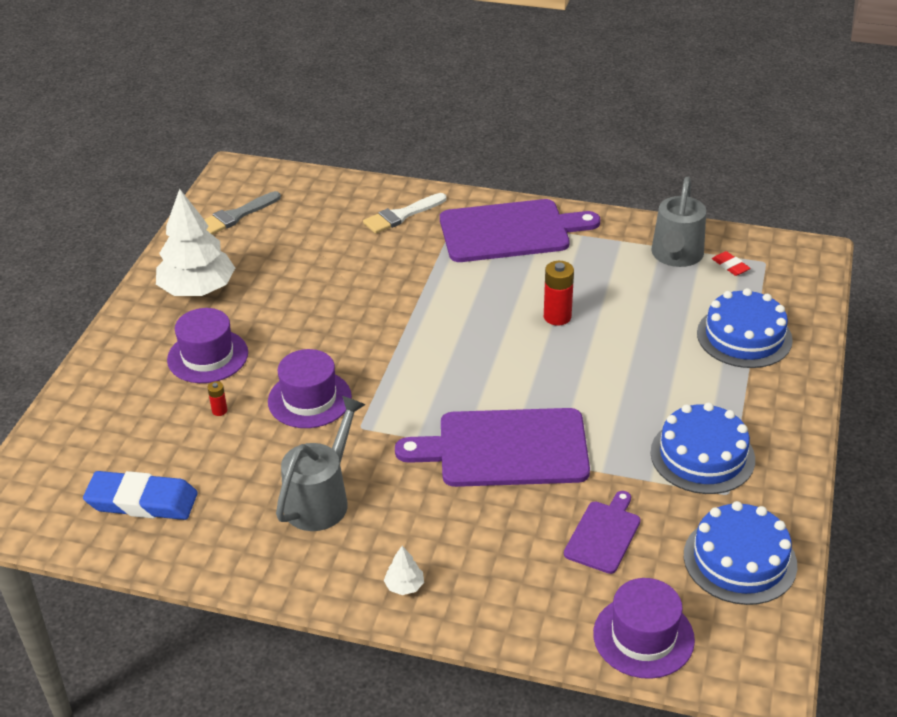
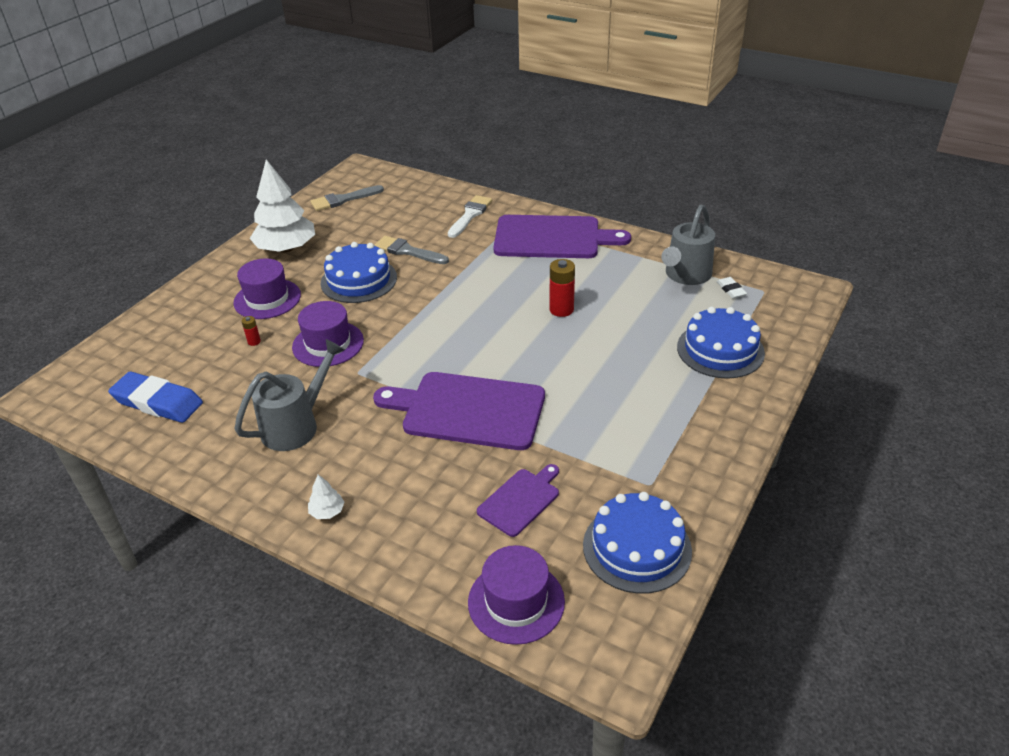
camera: 15 degrees right, 0 degrees up
white brush [363,193,446,234] -> white brush turned 135 degrees clockwise [448,195,492,238]
blue cake [650,403,755,494] -> blue cake moved to [321,242,397,303]
red eraser [712,251,750,276] -> white eraser [717,277,747,299]
none -> grey brush [374,236,449,264]

